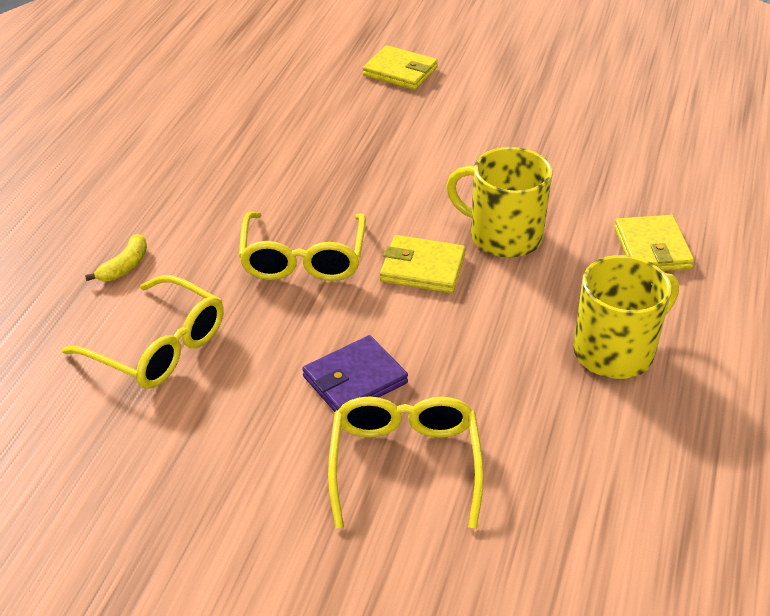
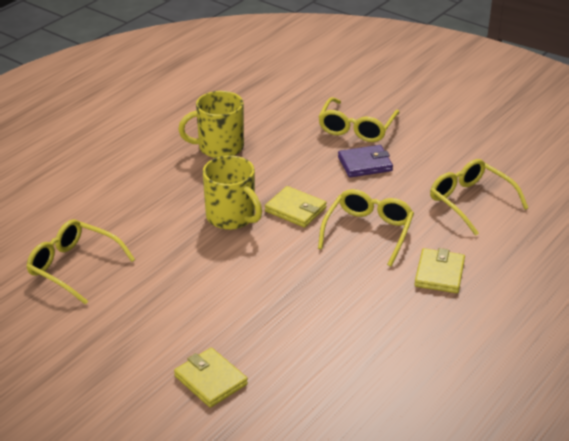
camera: 160 degrees left, 5 degrees down
yellow banana [85,234,147,281] -> none
yellow wallet [614,215,694,271] -> yellow wallet moved to [414,248,465,293]
none -> yellow glasses [26,219,135,305]

